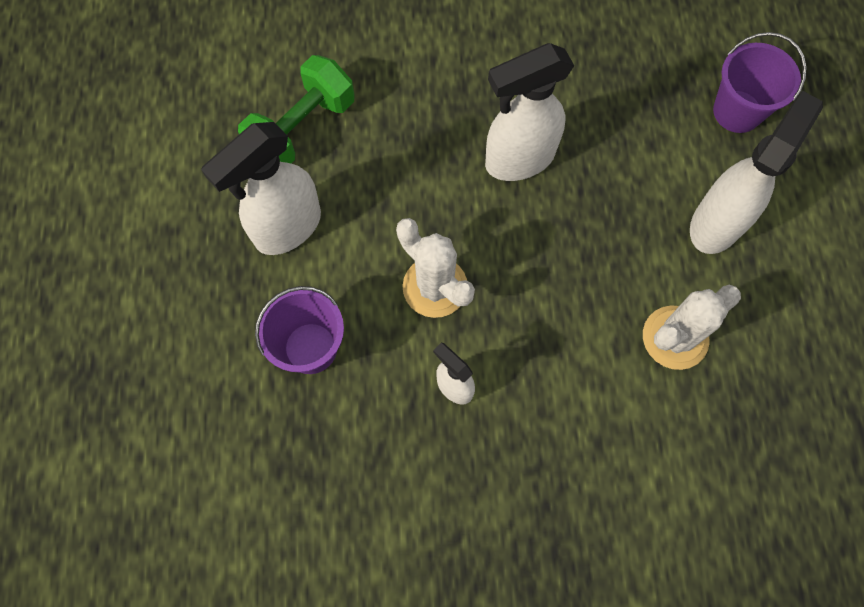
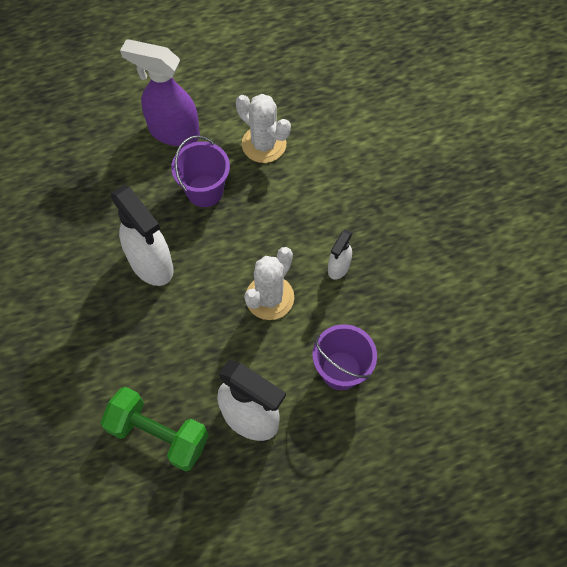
camera: 105 degrees left, 5 degrees down
white spray bottle [690,90,823,254] -> purple spray bottle [120,39,200,146]
purple bucket [713,32,807,133] -> purple bucket moved to [171,135,230,207]

